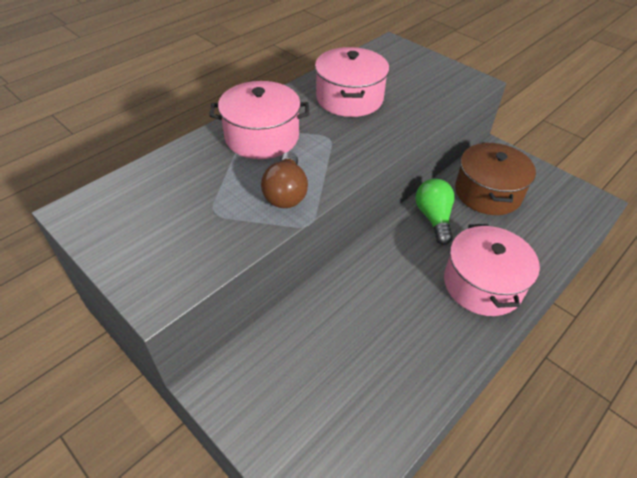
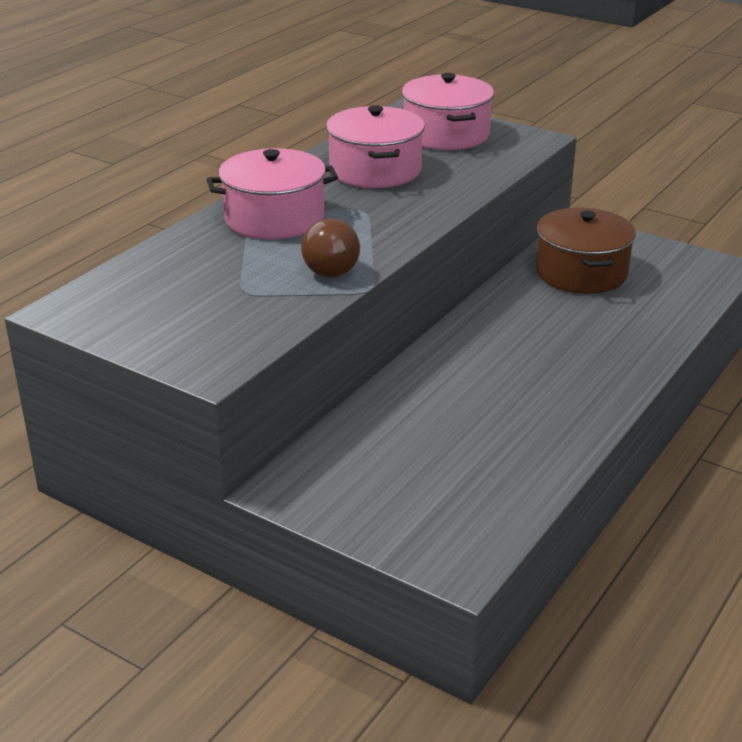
camera: 10 degrees left, 15 degrees down
green light bulb [415,178,455,245] -> none
pink pot [444,224,540,316] -> pink pot moved to [402,73,494,150]

